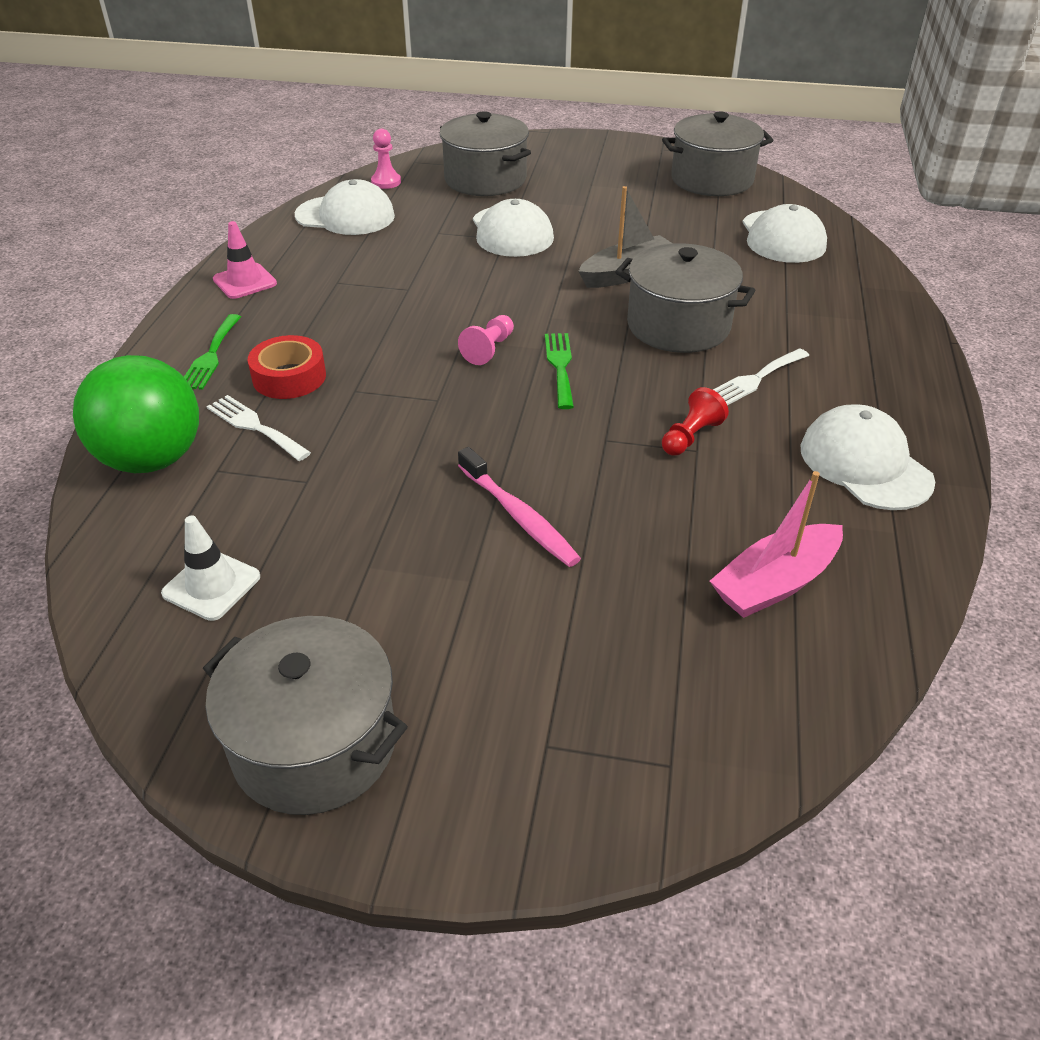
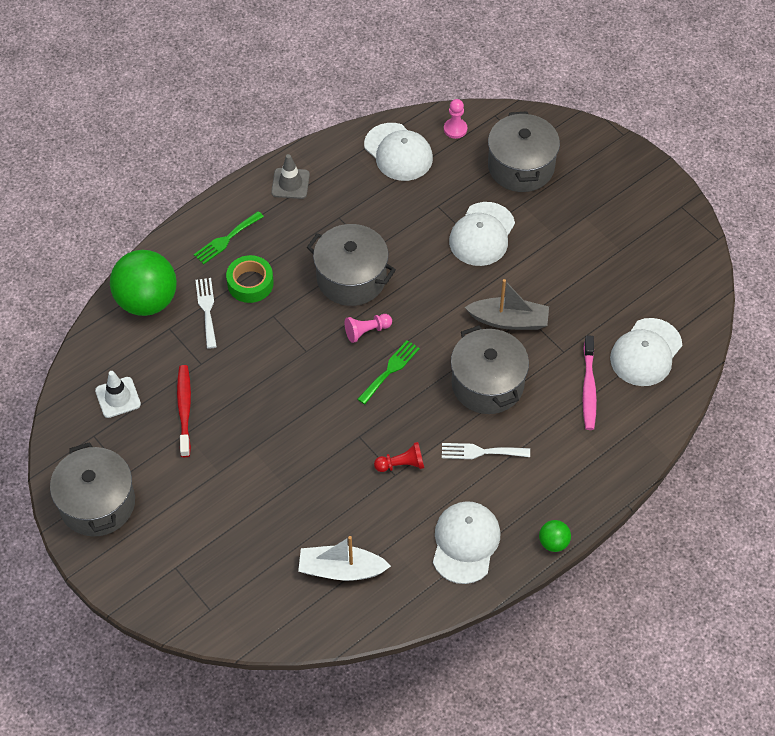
camera: 40 degrees right, 15 degrees up
pink traffic cone [213,221,277,299] -> grey traffic cone [271,154,310,199]
red tape [248,335,326,399] -> green tape [226,255,274,303]
pink toothbrush [458,447,581,567] -> pink toothbrush moved to [583,335,597,430]
grey pot [662,112,773,196] -> grey pot moved to [307,224,396,306]
pink boat [710,471,843,618] -> white boat [298,536,391,581]
none -> red toothbrush [177,365,191,457]
none -> green ball [539,520,571,552]

